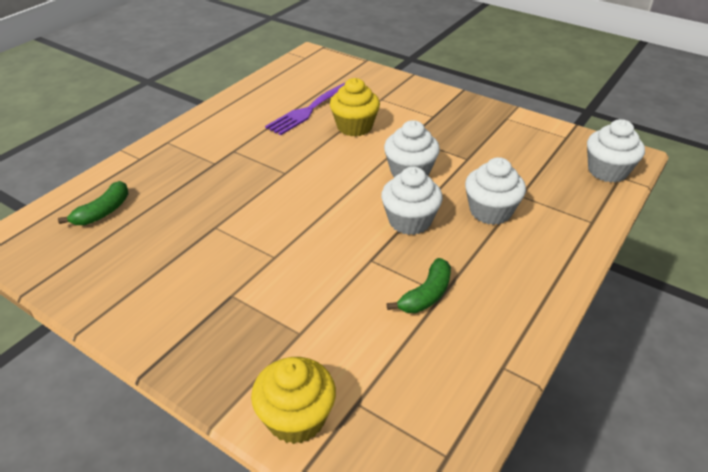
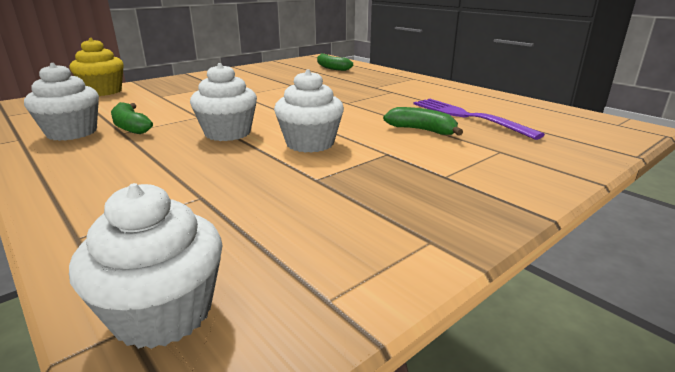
camera: 105 degrees right, 15 degrees down
yellow cupcake [330,78,380,137] -> green banana [383,107,463,136]
white cupcake [465,157,526,225] -> white cupcake moved to [24,63,99,141]

